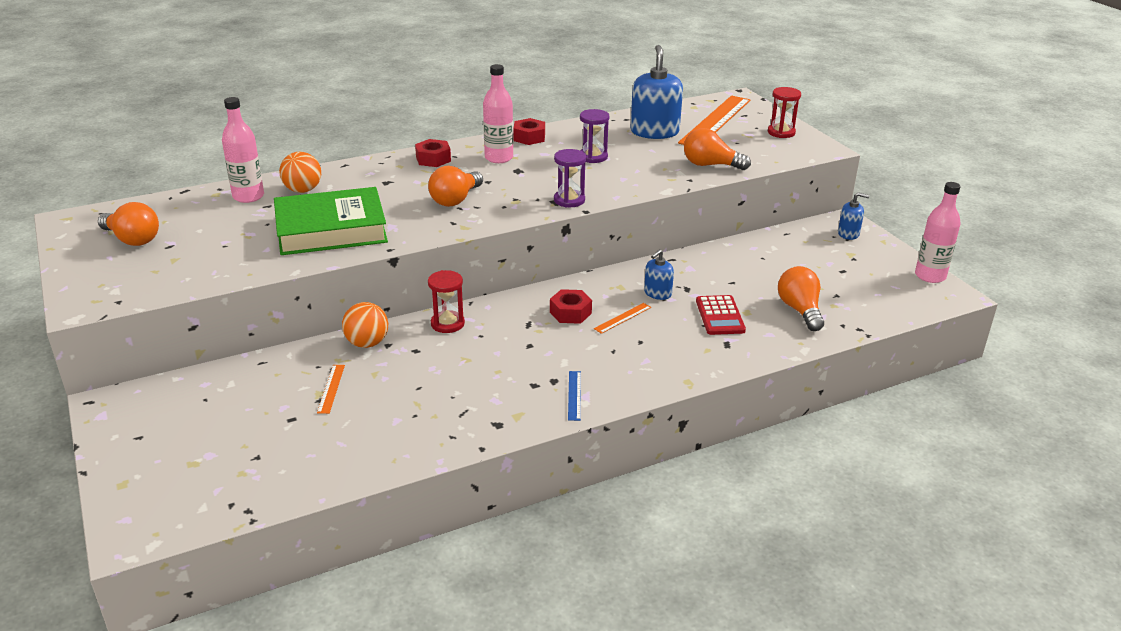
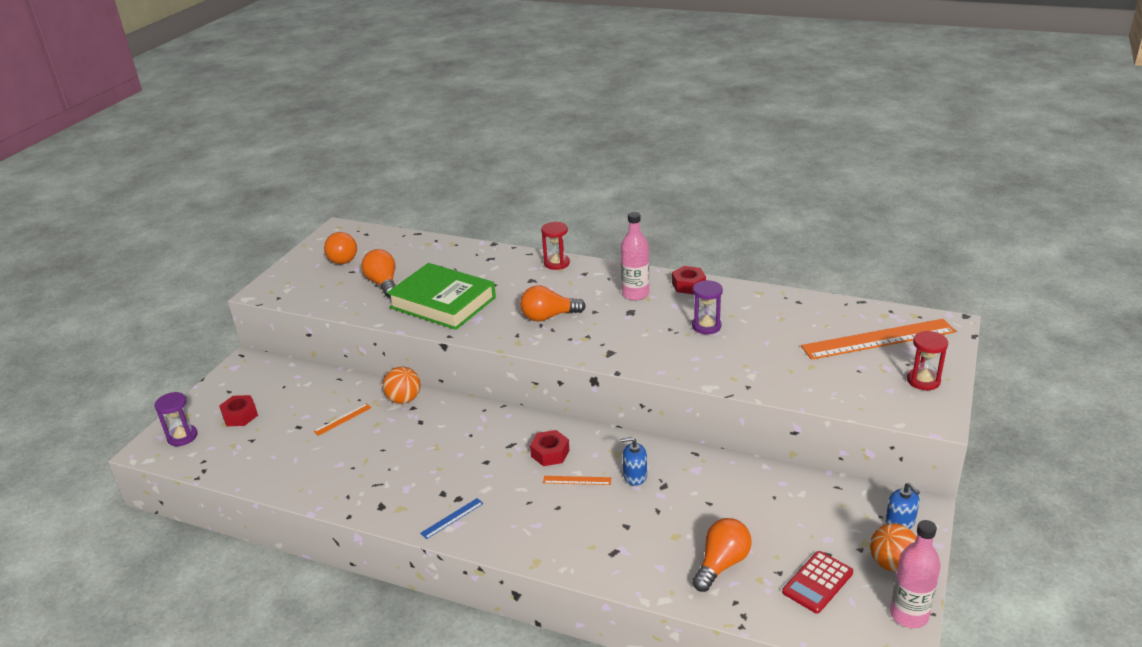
camera: 50 degrees right, 0 degrees up
pink bottle [222,97,264,203] -> none
orange ball [279,152,321,193] -> orange ball moved to [870,523,916,572]
red nut [415,139,451,167] -> red nut moved to [219,395,258,426]
red hourglass [428,270,465,333] -> red hourglass moved to [541,222,570,270]
purple hourglass [554,149,586,208] -> purple hourglass moved to [155,392,198,446]
blue soap dispenser [630,45,683,139] -> none
orange light bulb [684,128,751,170] -> orange light bulb moved to [362,249,395,298]
red calculator [696,295,746,335] -> red calculator moved to [782,551,853,614]

